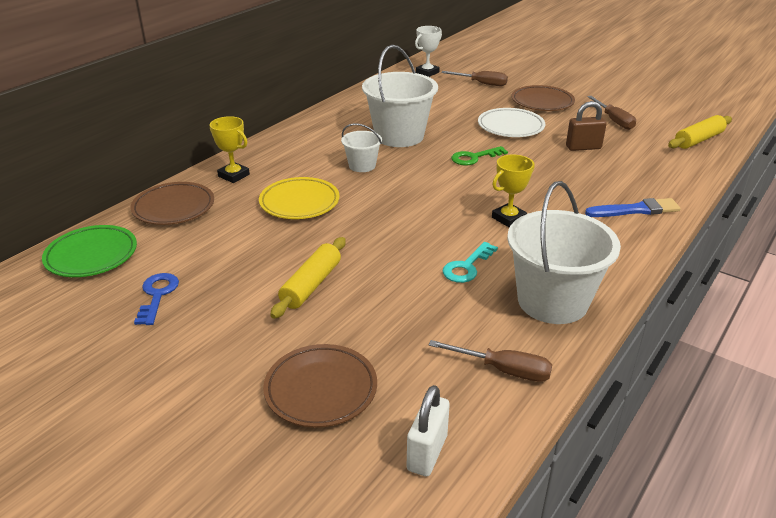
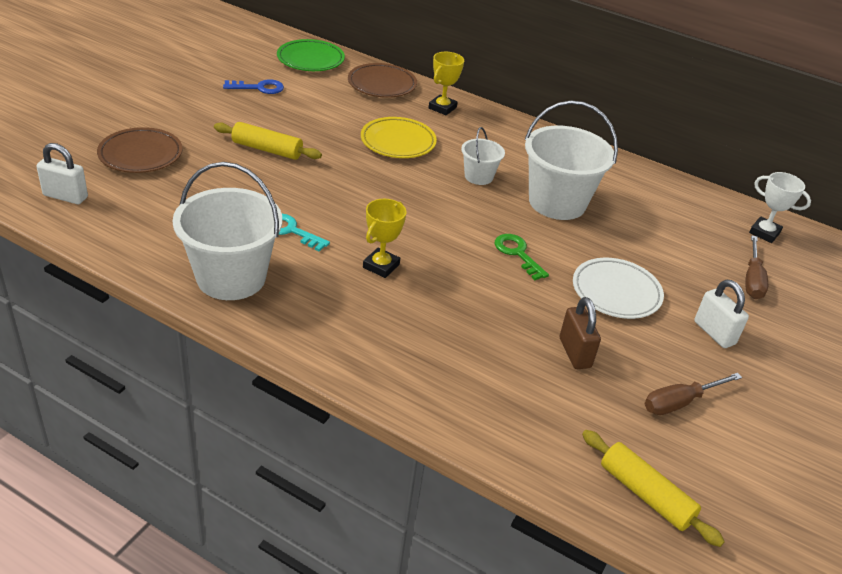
camera: 80 degrees right, 5 degrees up
brown screwdriver [429,340,552,382] -> none
yellow trophy [492,154,534,228] -> yellow trophy turned 75 degrees clockwise [363,199,406,278]
brown plate [512,85,575,111] -> white padlock [694,280,749,348]
blue brush [585,198,681,217] -> none

